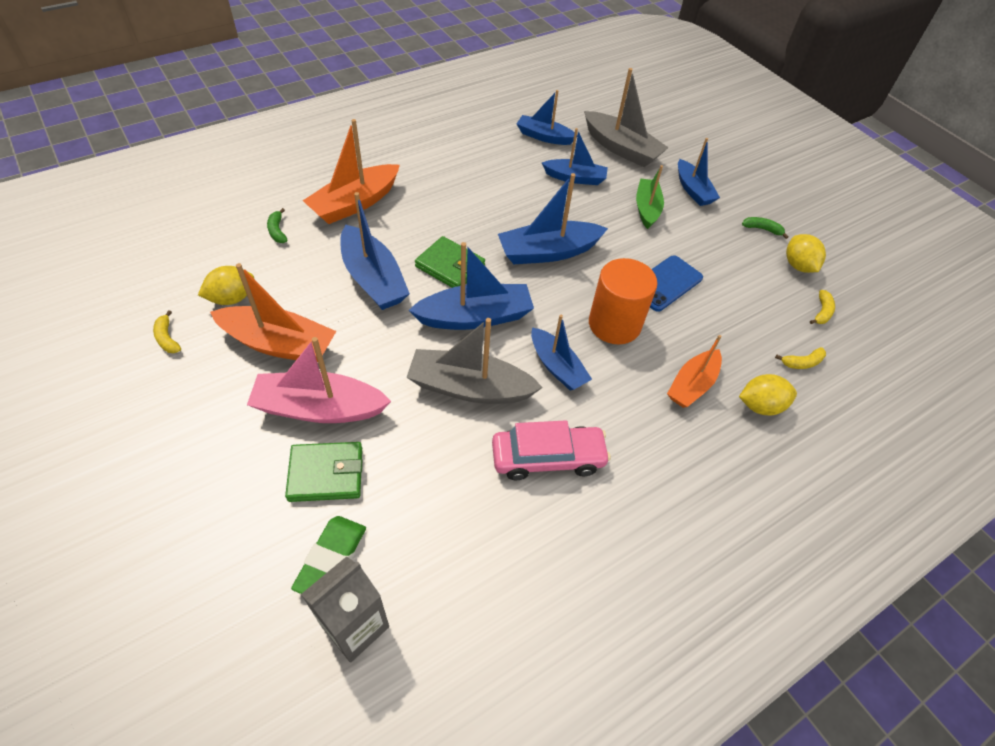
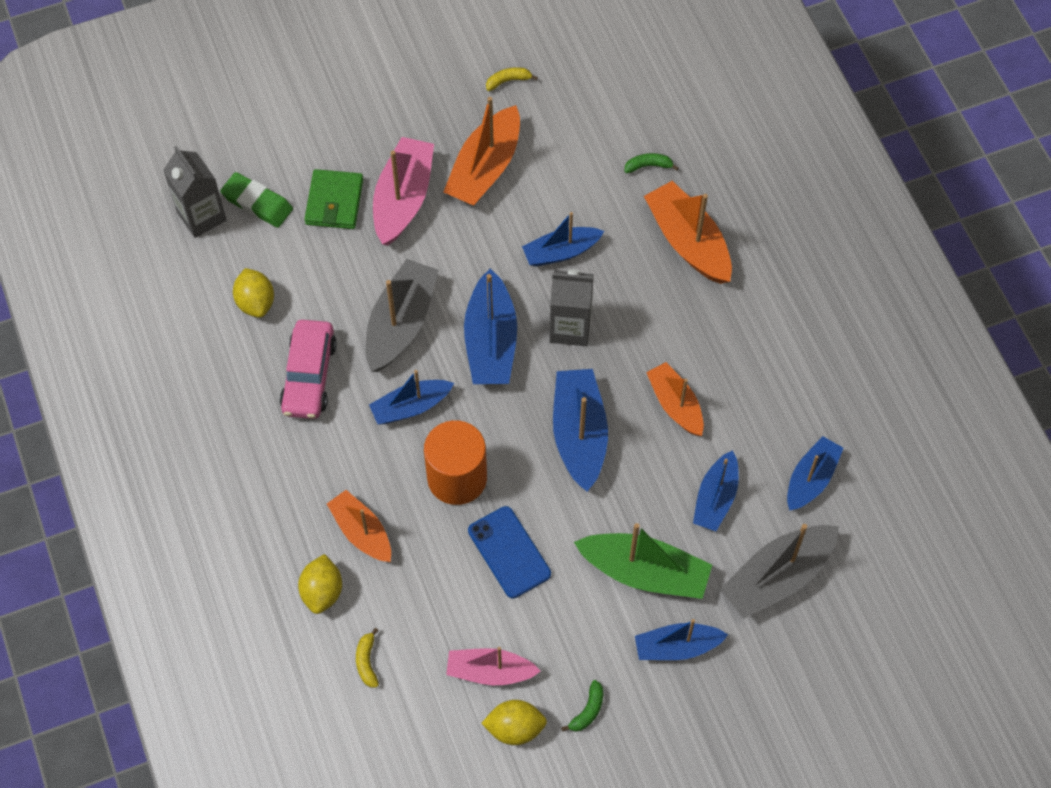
camera: 105 degrees right, 10 degrees up
yellow lemon [198,266,254,305] -> yellow lemon moved to [233,268,274,318]
blue boat [340,192,410,310] -> blue boat [522,212,604,267], size x0.66
green wallet [415,236,485,288] -> grey carton [549,269,594,346]
green boat [636,165,664,229] -> green boat [574,523,712,599], size x1.52
yellow banana [810,290,835,324] -> none
none -> pink boat [446,647,541,685]
none -> orange boat [646,362,704,436]

